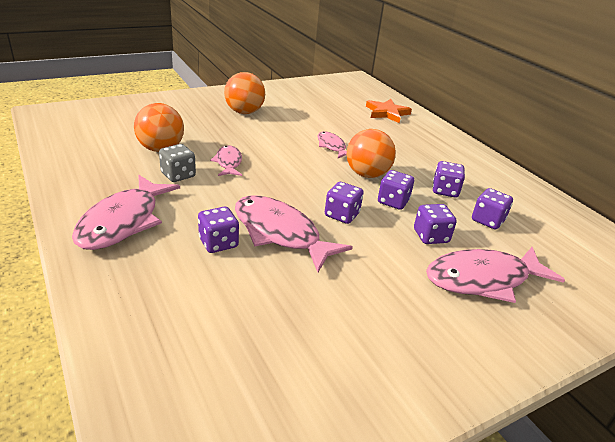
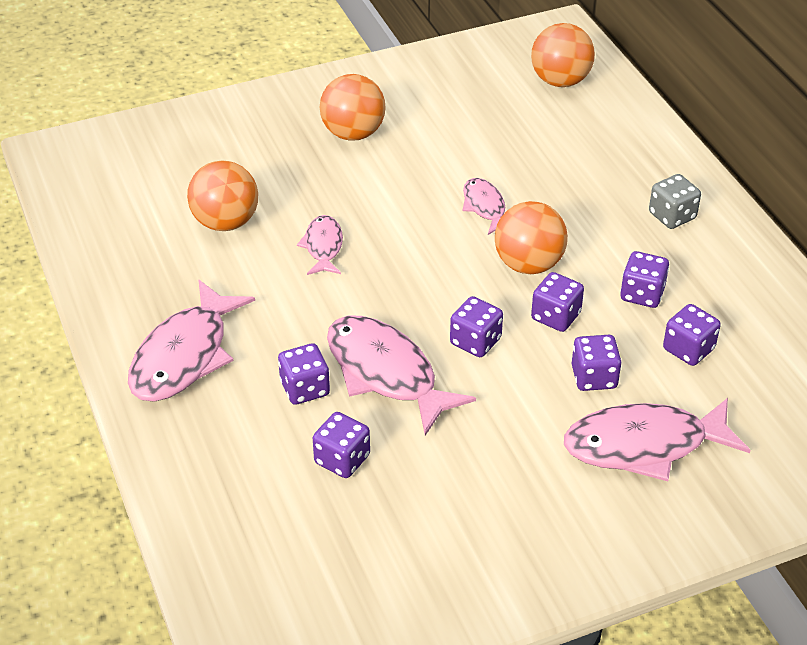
camera: 10 degrees right, 10 degrees up
grey dice [159,144,196,182] -> grey dice moved to [649,174,701,229]
orange star [366,99,412,123] -> none
none -> purple dice [313,412,370,478]
none -> orange ball [531,23,595,87]

